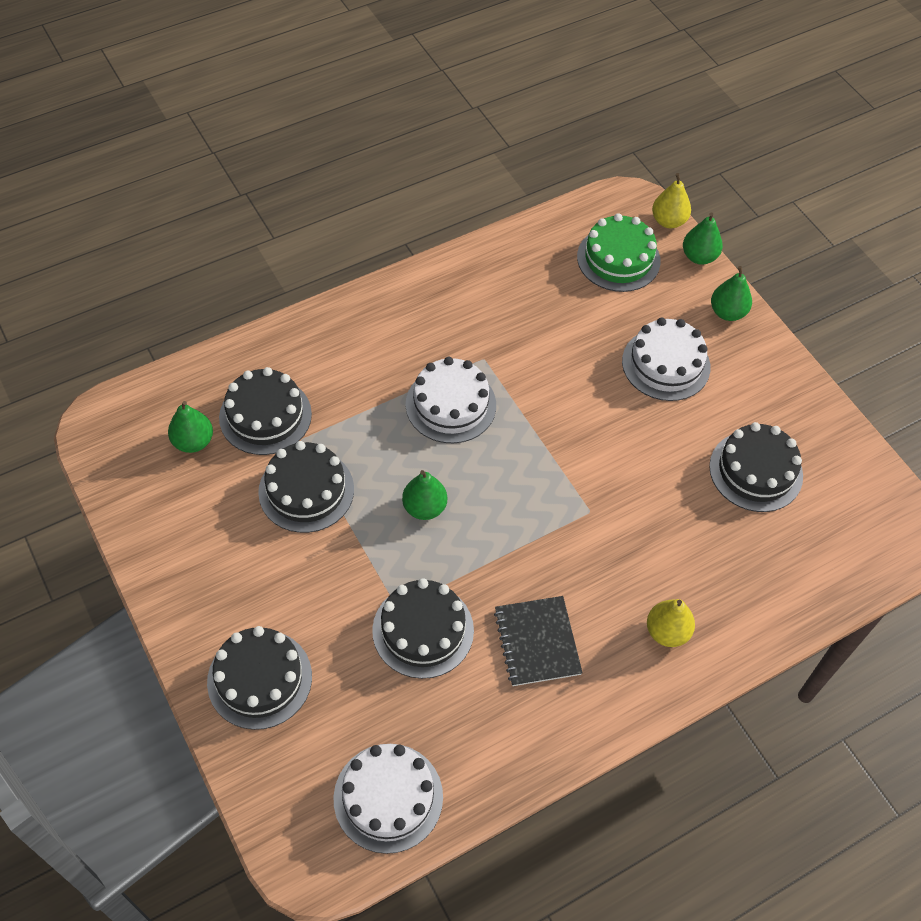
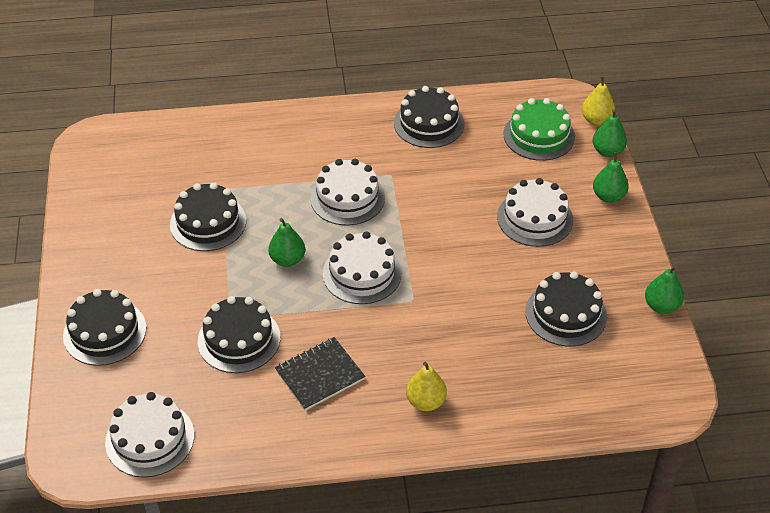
camera: 25 degrees right, 10 degrees down
green pear [168,401,213,453] -> green pear moved to [645,265,684,314]
black cake [219,367,312,455] -> black cake moved to [394,86,464,148]
black notebook [494,596,583,686] -> black notebook turned 45 degrees clockwise [275,337,365,411]
none -> white cake [323,232,402,304]

